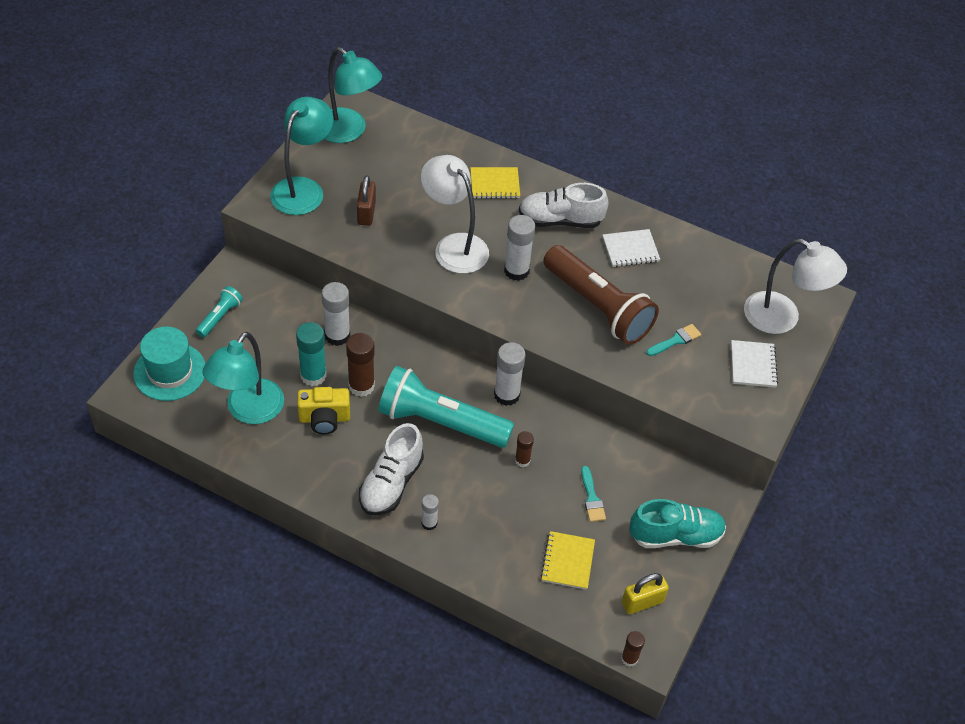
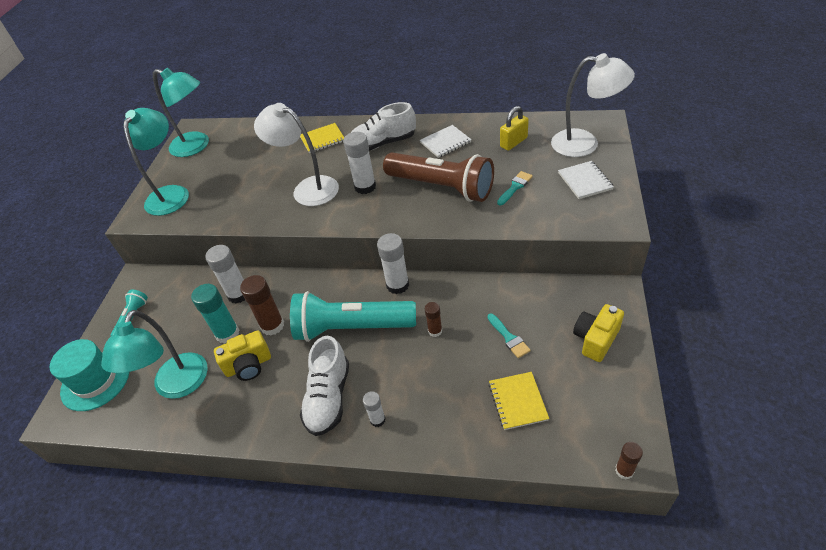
camera: 10 degrees left, 5 degrees down
brown padlock [357,175,376,226] -> none
yellow padlock [622,573,669,614] -> yellow padlock moved to [500,106,529,151]
turquoise shoe [629,499,726,548] -> yellow camera [573,304,624,362]

